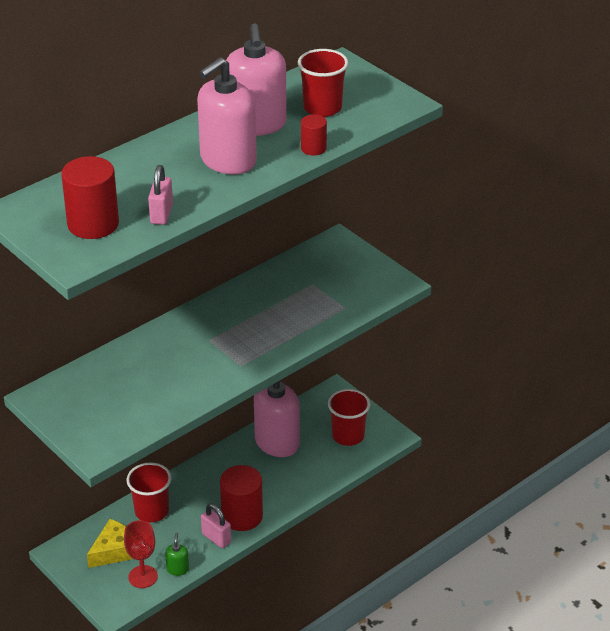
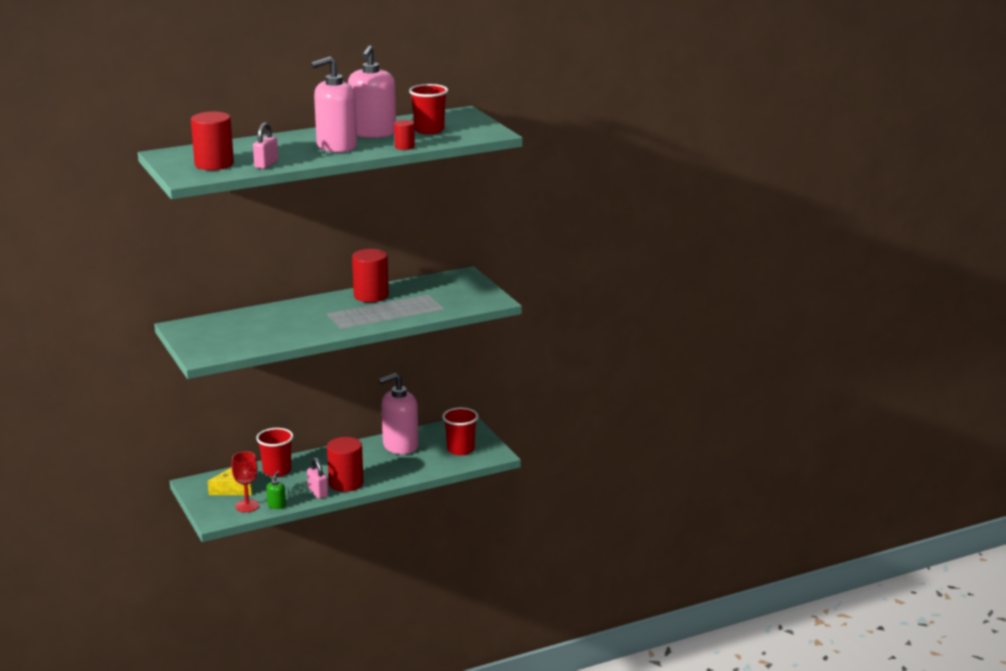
camera: 15 degrees right, 15 degrees down
none -> red cylinder [352,249,389,302]

